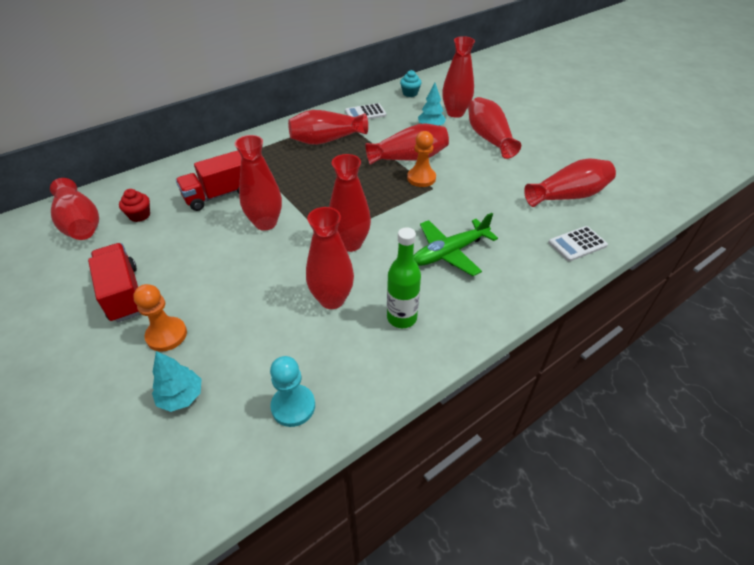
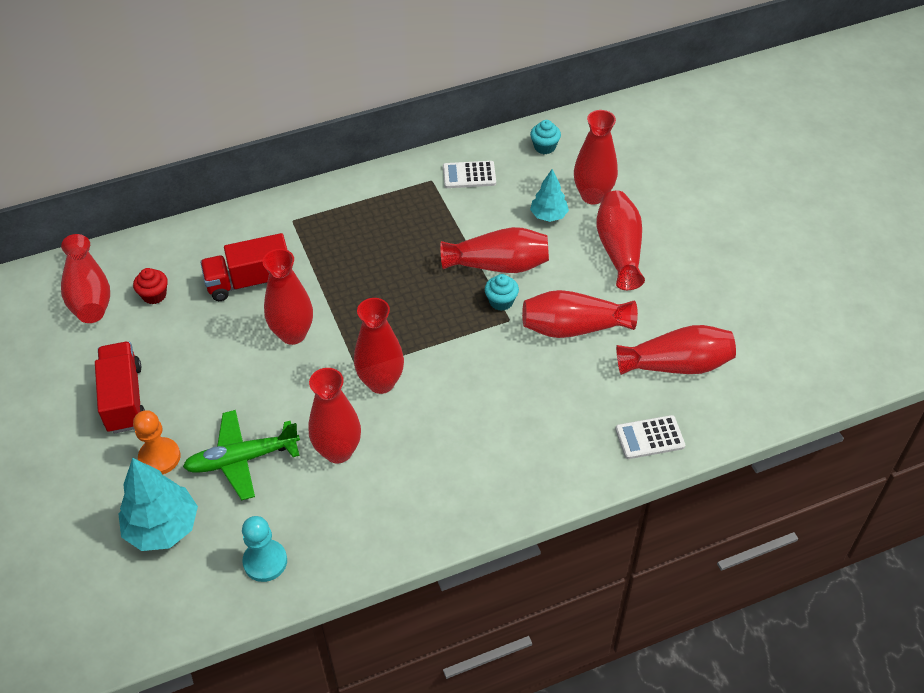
camera: 15 degrees right, 5 degrees up
turquoise tree [152,351,202,412] -> turquoise tree [119,458,198,551], size x1.65
red vase [288,110,368,145] -> red vase moved to [522,290,638,338]
green bottle [387,227,421,328] -> none
orange pawn [407,131,436,187] -> turquoise cupcake [485,274,519,311]
green plane [413,213,498,276] -> green plane moved to [183,410,300,500]

